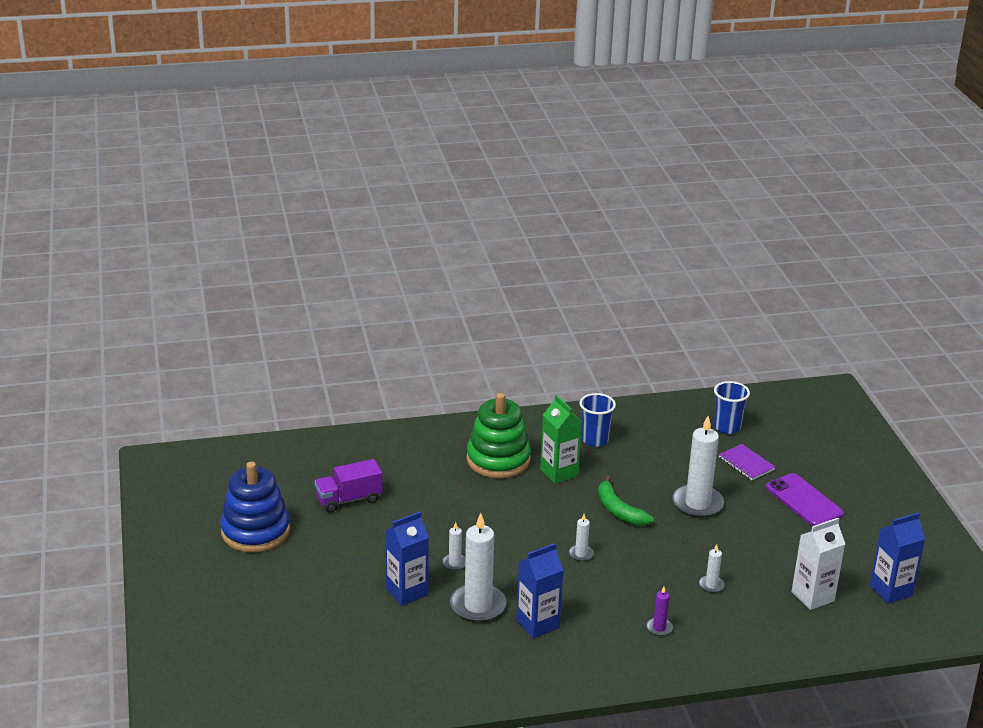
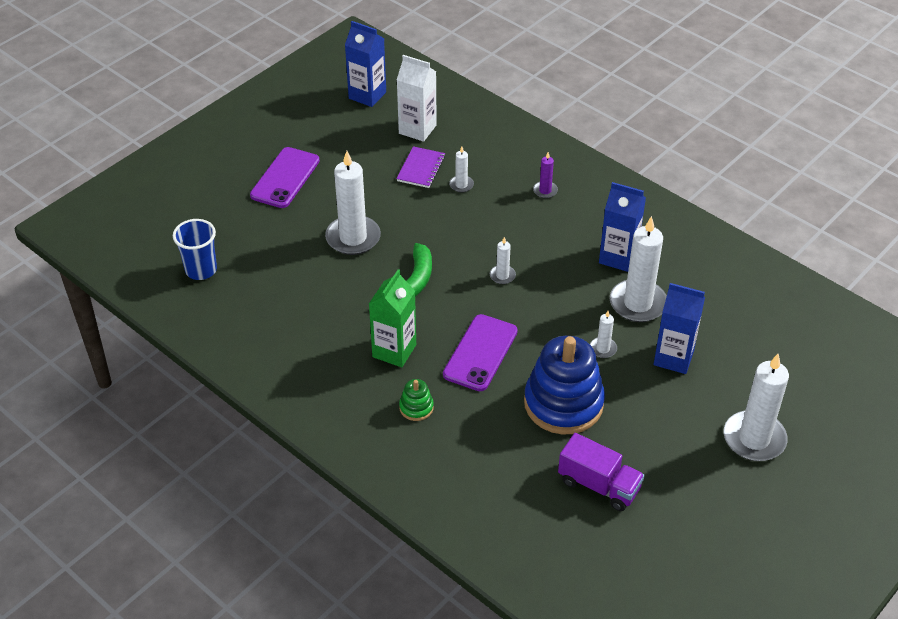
camera: 125 degrees left, 15 degrees up
blue stacking toy [220,461,290,553] -> blue stacking toy moved to [524,336,605,434]
green stacking toy [466,393,531,478] -> green stacking toy [399,379,434,421], size x0.43
blue cup [579,393,616,447] -> none
purple notebook [719,444,775,480] -> purple notebook moved to [396,146,445,188]
none -> purple phone [443,314,518,391]
none -> white candle [724,354,789,461]

